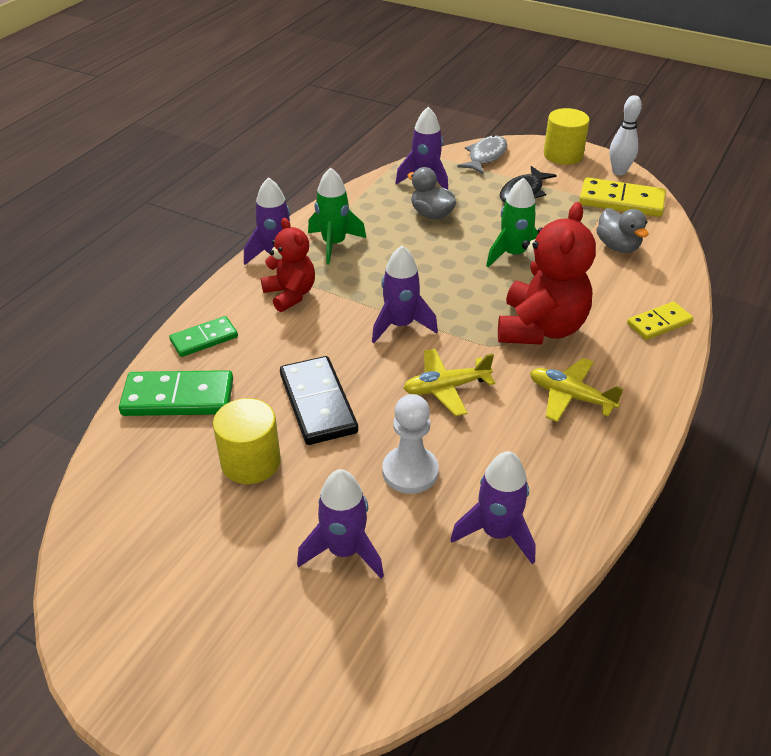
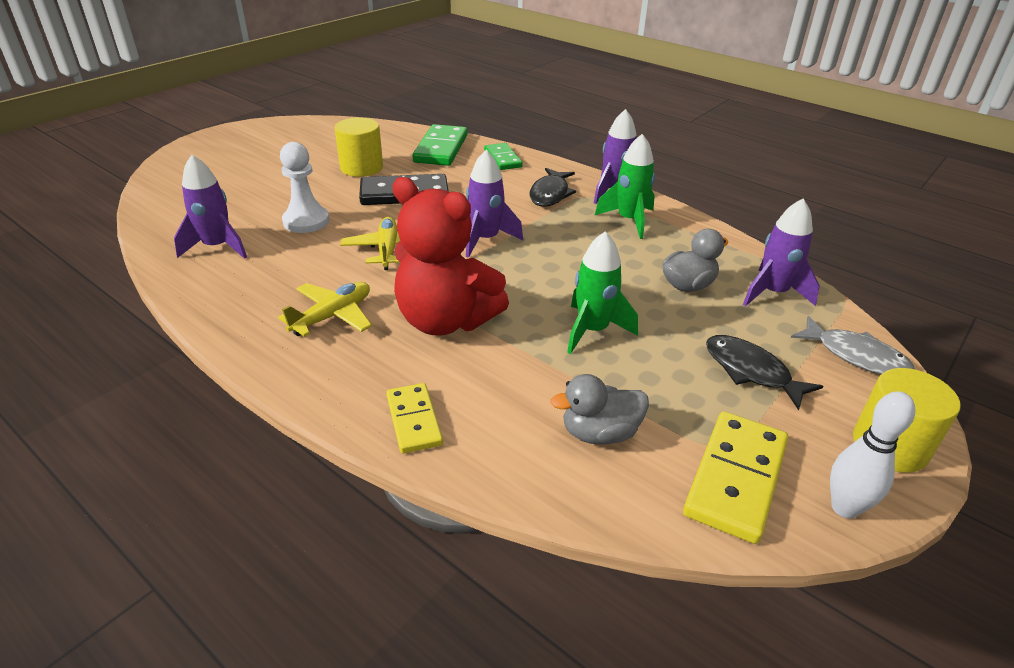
camera: 100 degrees right, 5 degrees down
red teddy bear [261,218,315,312] -> black fish [530,168,576,207]
purple rocket [297,469,384,578] -> none

